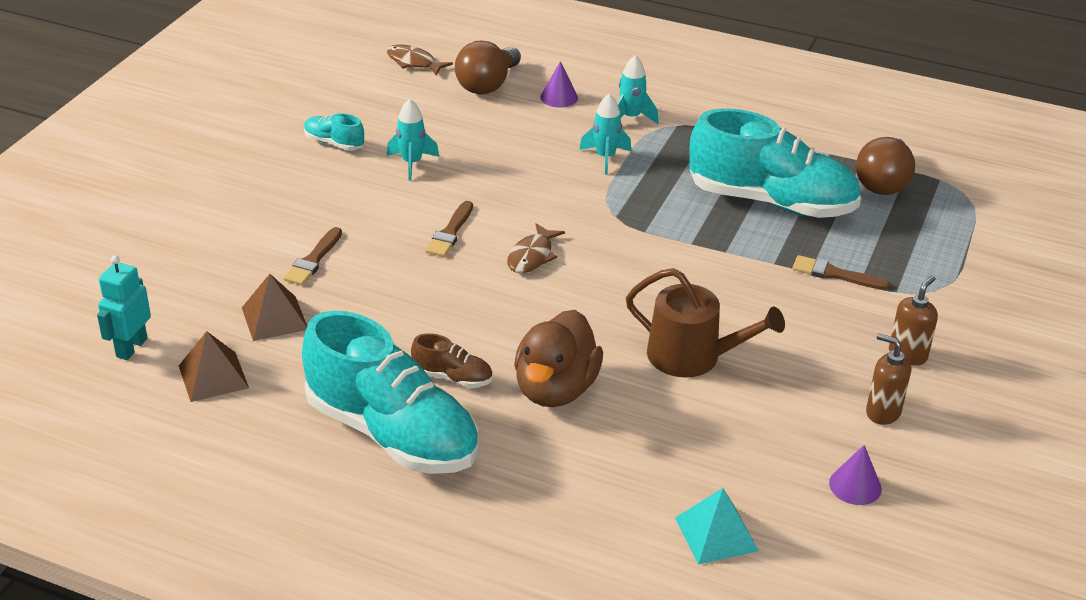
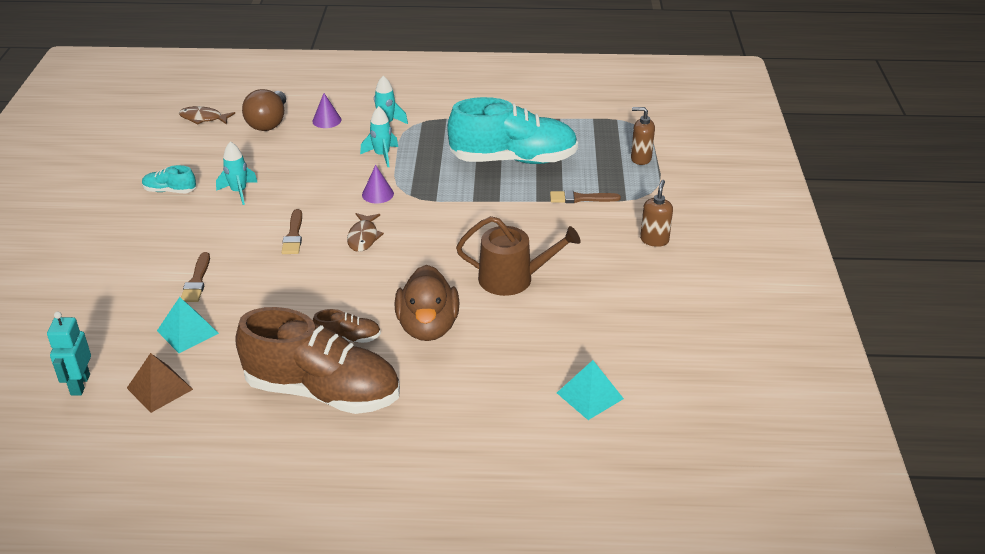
camera: 20 degrees left, 0 degrees up
brown pyramid [242,274,307,341] -> turquoise pyramid [157,297,219,353]
turquoise shoe [302,311,478,474] -> brown shoe [235,307,400,414]
purple cone [829,445,882,505] -> purple cone moved to [362,165,394,203]
brown light bulb [856,137,915,195] -> none
brown soap dispenser [866,333,911,425] -> brown soap dispenser moved to [631,107,655,165]

